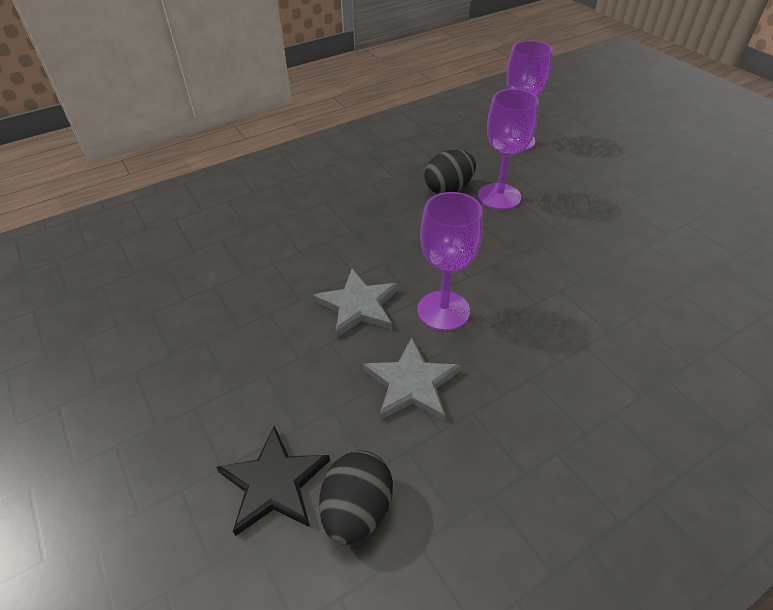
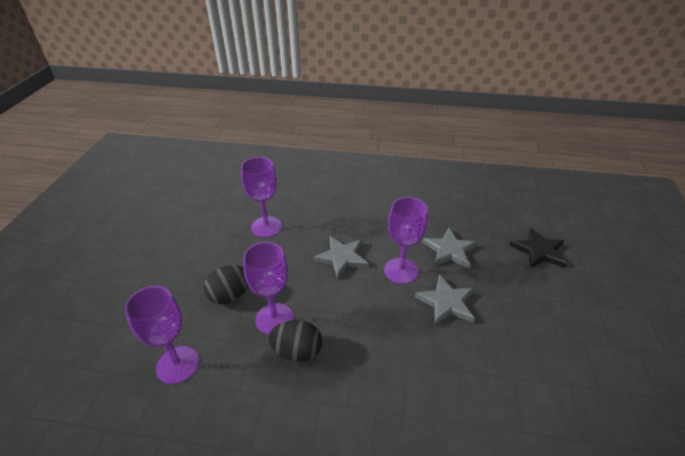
camera: 140 degrees left, 5 degrees down
black egg [319,450,393,545] -> black egg moved to [204,265,248,304]
none -> purple goblet [241,157,282,238]
none -> grey star [313,236,369,280]

